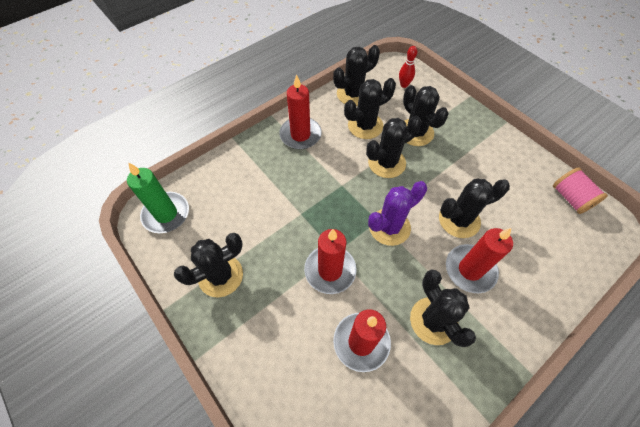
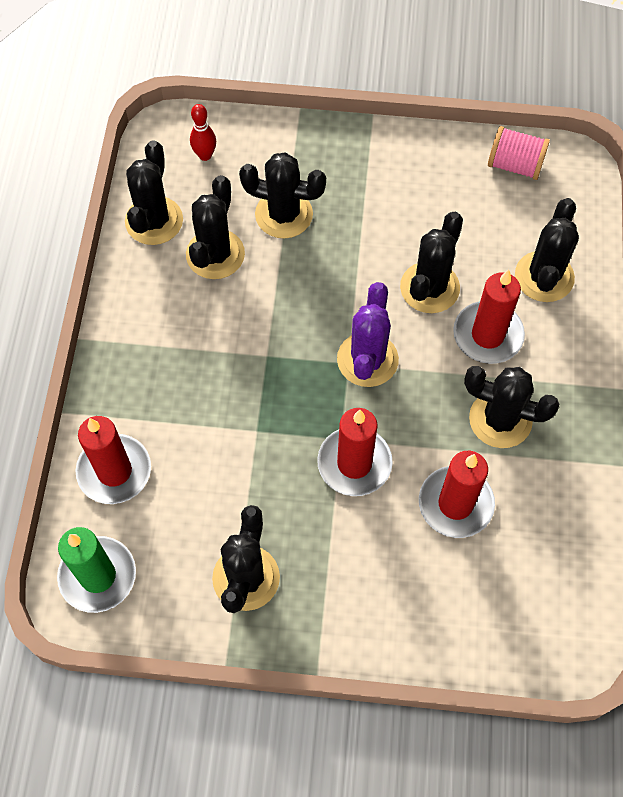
camera: 45 degrees left, 5 degrees up
red candle [279,74,322,149] -> red candle moved to [75,416,151,504]
black cactus [366,116,422,178] -> black cactus moved to [515,198,579,302]

